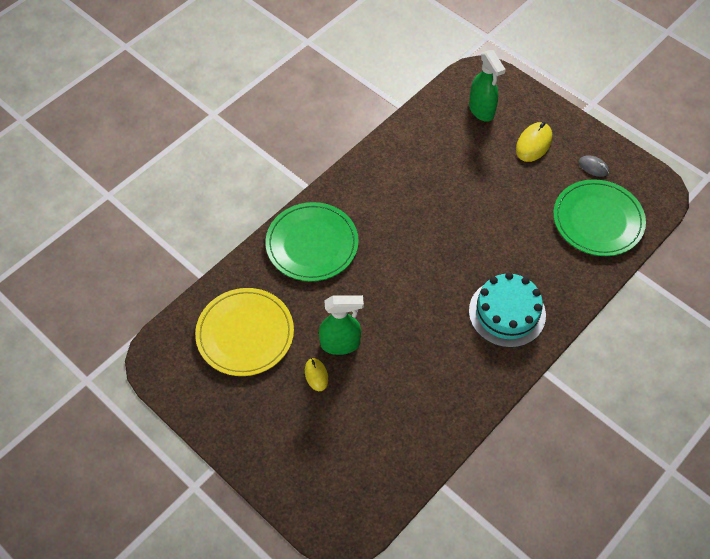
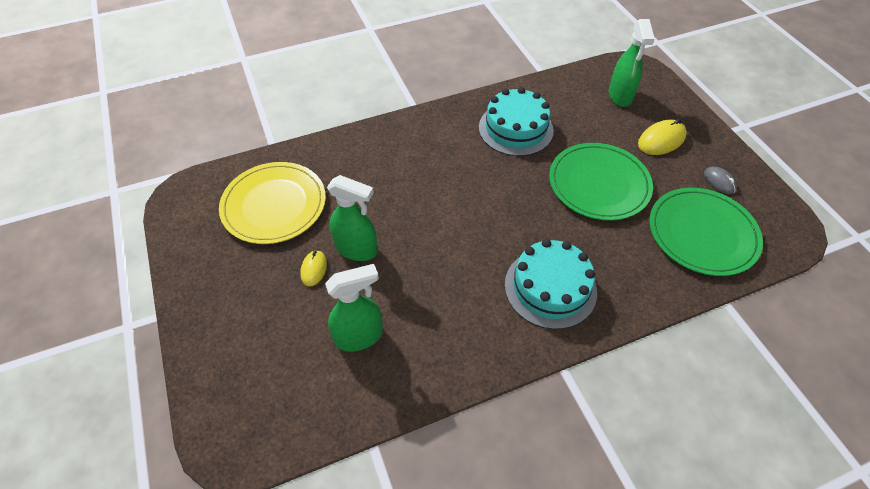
camera: 25 degrees right, 5 degrees down
green plate [265,202,359,282] -> green plate moved to [549,143,653,221]
none -> green spray bottle [325,264,383,352]
none -> turquoise cake [479,87,554,156]

